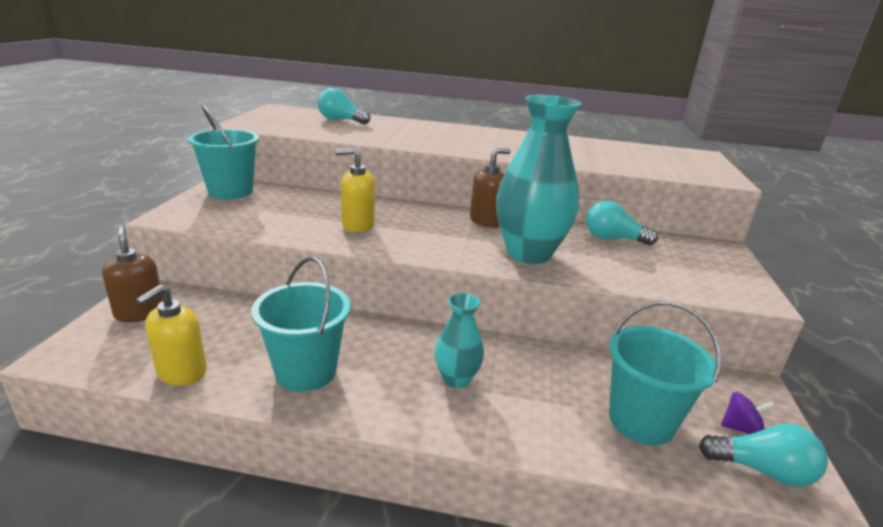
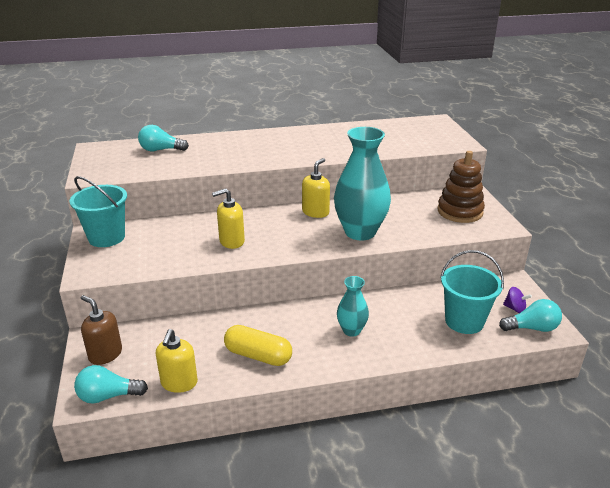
camera: 20 degrees left, 5 degrees up
turquoise bucket [251,257,351,392] -> yellow capsule [224,325,292,366]
brown soap dispenser [470,148,511,228] -> yellow soap dispenser [302,158,330,218]
turquoise light bulb [586,201,658,245] -> turquoise light bulb moved to [74,365,148,403]
purple spinning top [721,392,775,434] -> purple spinning top turned 45 degrees clockwise [503,287,532,313]
none -> brown stacking toy [437,151,485,223]

